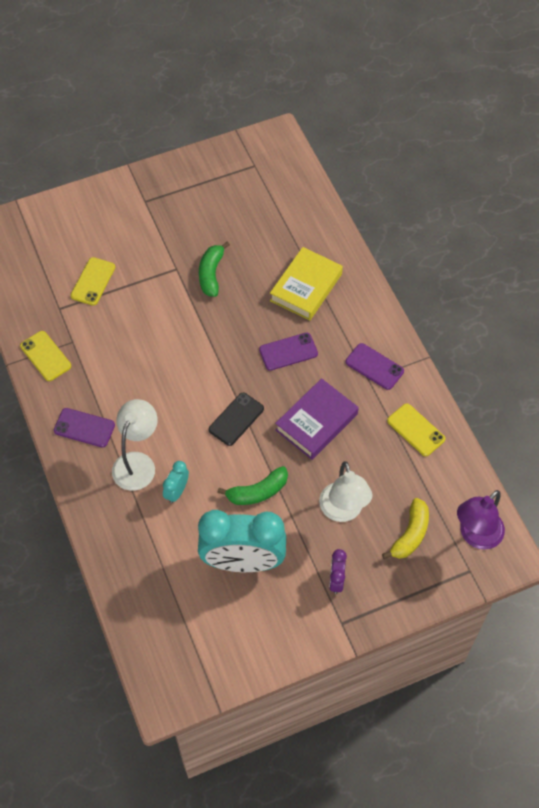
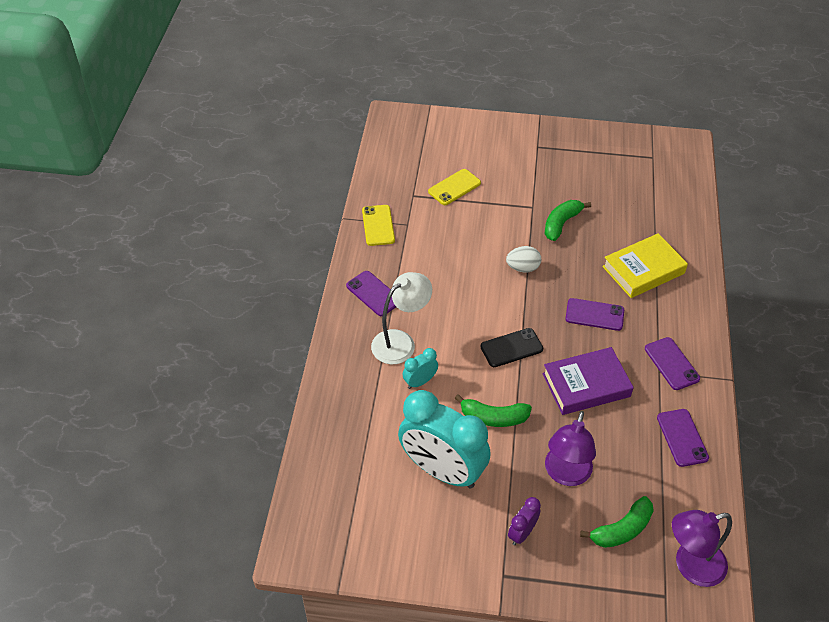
camera: 30 degrees right, 10 degrees down
white lamp [319,461,373,522] -> purple lamp [545,411,596,486]
yellow banana [382,498,429,559] -> green banana [580,496,654,548]
yellow phone [387,403,445,456] -> purple phone [657,409,709,467]
none -> white egg [506,246,541,272]

